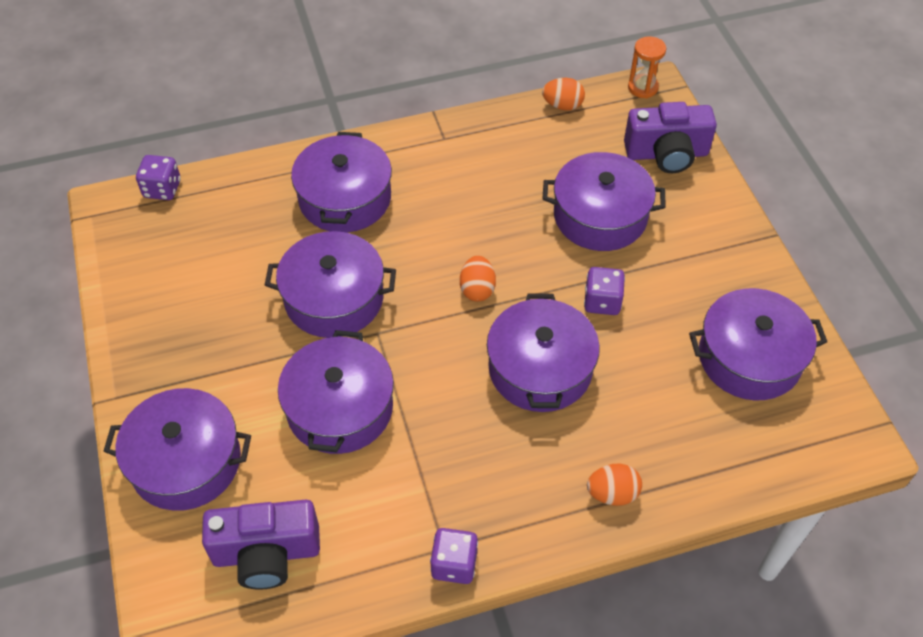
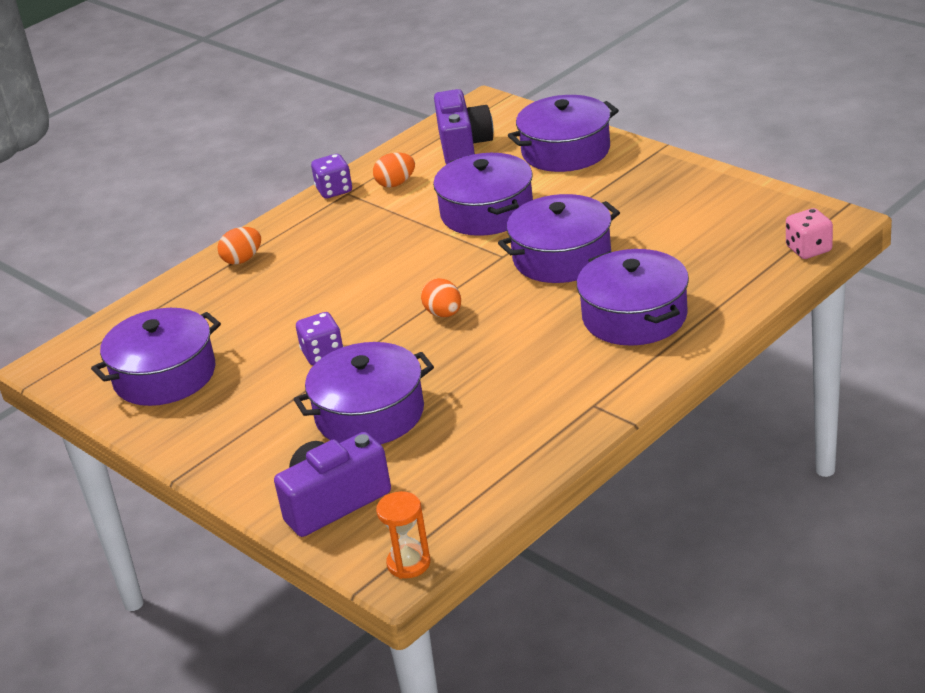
camera: 155 degrees right, 20 degrees down
purple dice [136,155,181,200] -> pink dice [786,208,833,259]
purple camera [202,500,320,590] -> purple camera turned 120 degrees clockwise [434,89,493,164]
purple pot [487,293,600,412] -> none
orange egg [542,78,585,110] -> orange egg moved to [373,153,415,187]

